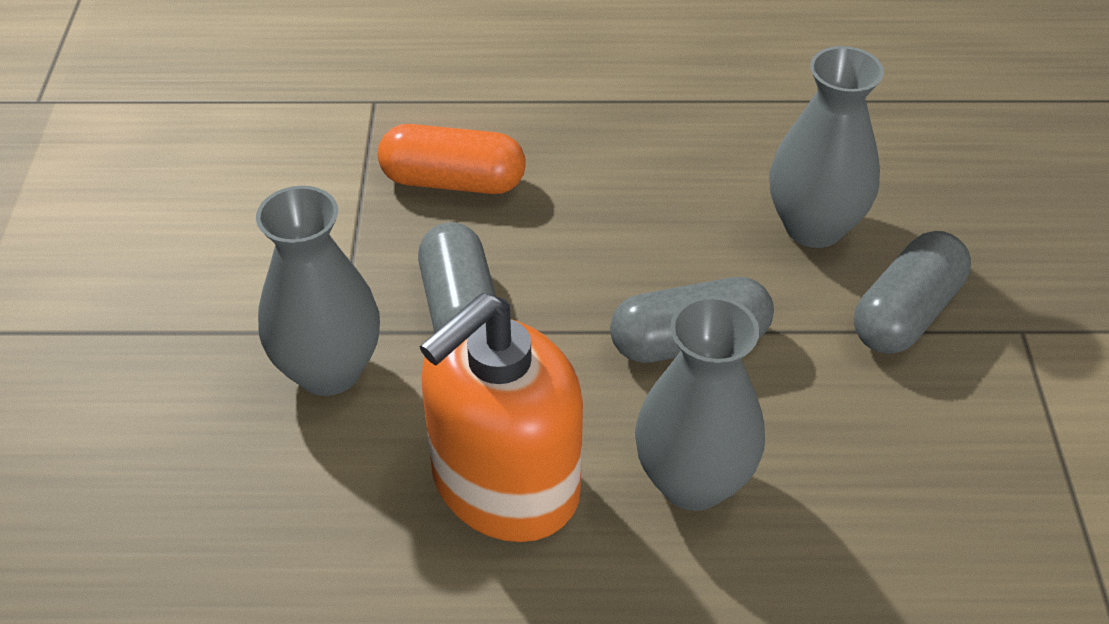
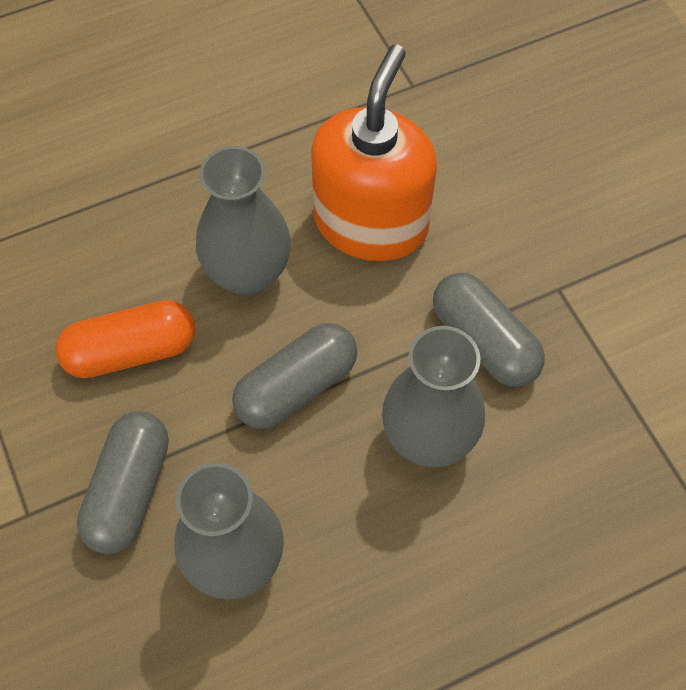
camera: 155 degrees right, 15 degrees up
grey vase [256,186,380,396] -> grey vase moved to [382,326,485,467]
orange capsule [378,124,525,194] -> orange capsule moved to [55,300,195,378]

